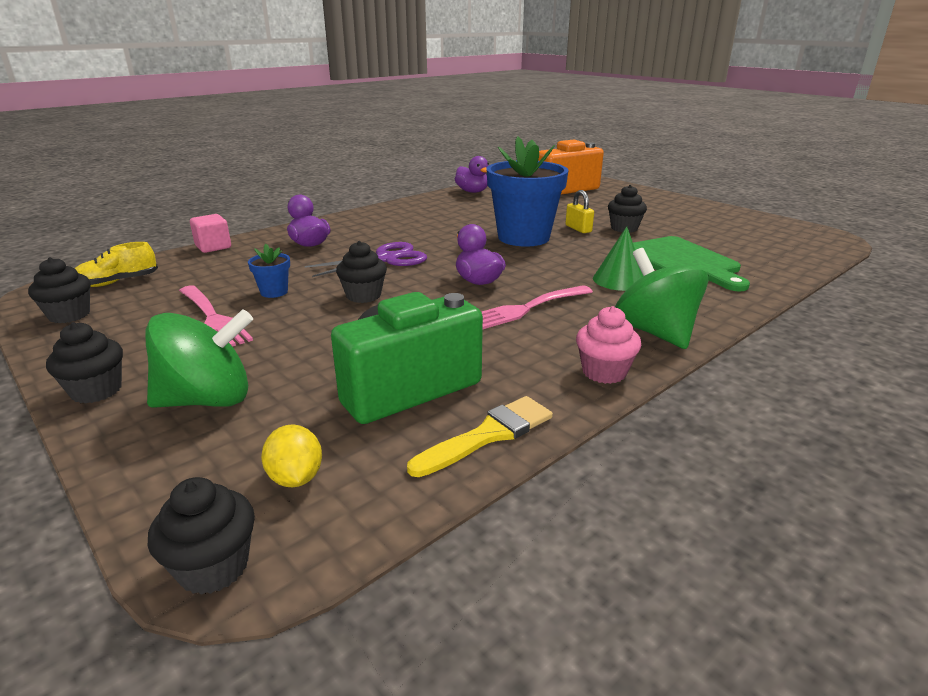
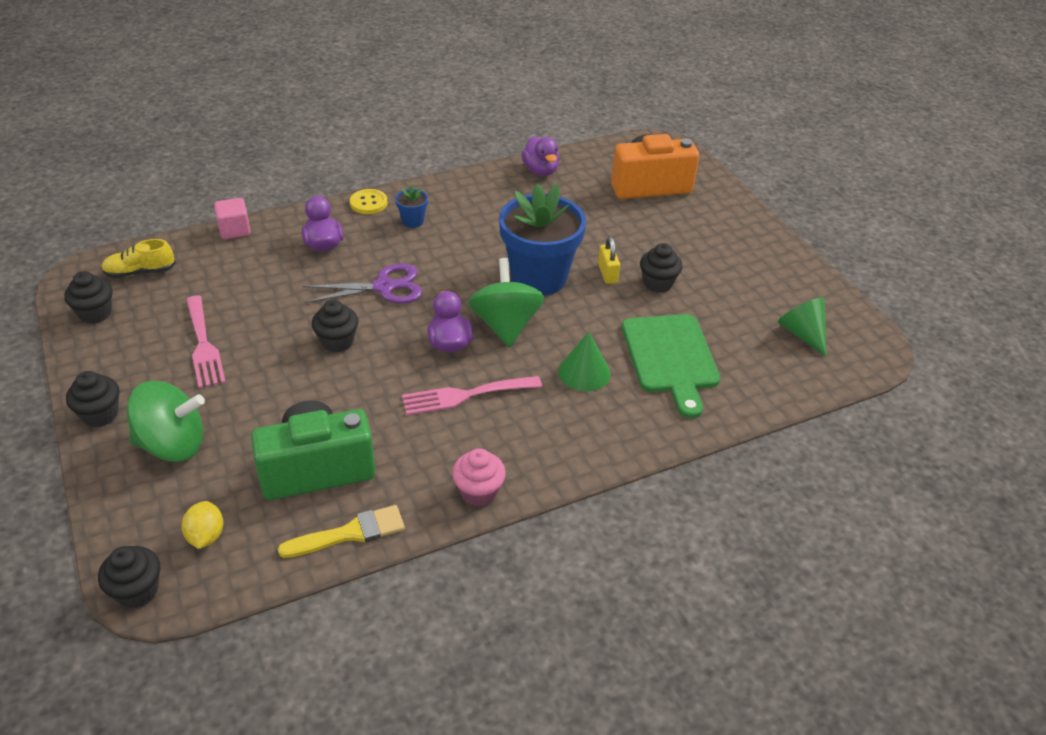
camera: 15 degrees right, 15 degrees up
blue flower pot [248,244,290,298] -> blue flower pot moved to [395,185,428,228]
green spinning top [615,248,708,349] -> green spinning top moved to [468,258,545,347]
none -> yellow button [350,189,387,214]
none -> green cone [778,298,827,357]

